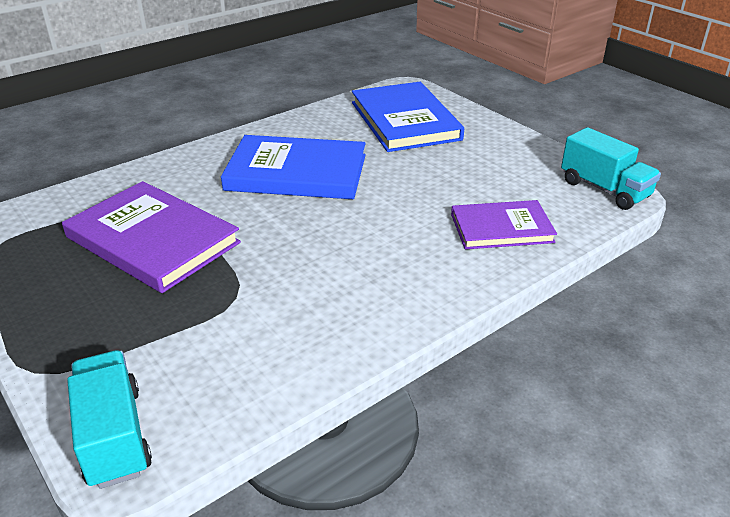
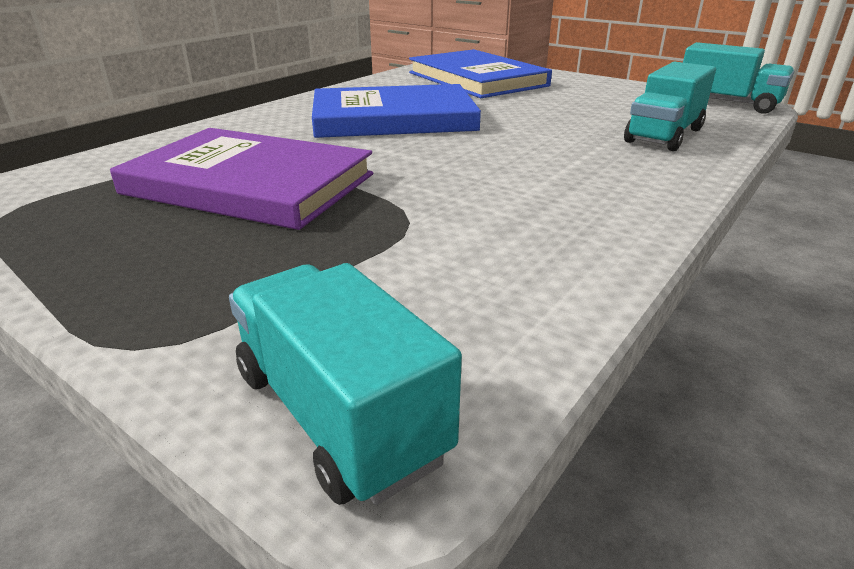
camera: 15 degrees left, 5 degrees down
purple book [451,200,557,249] -> turquoise truck [624,62,716,151]

